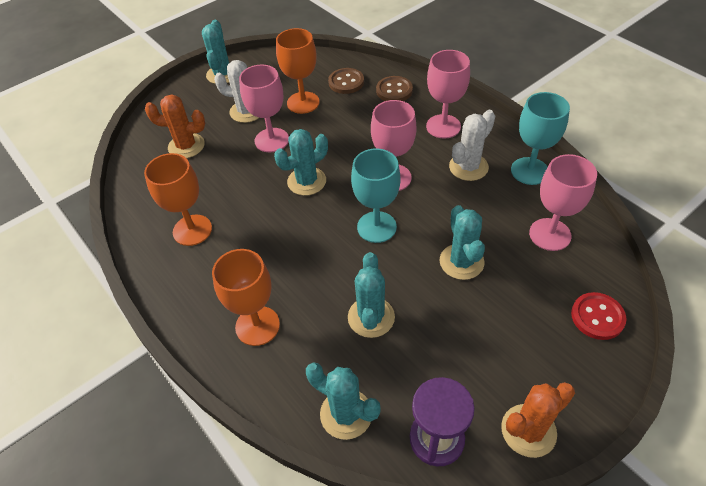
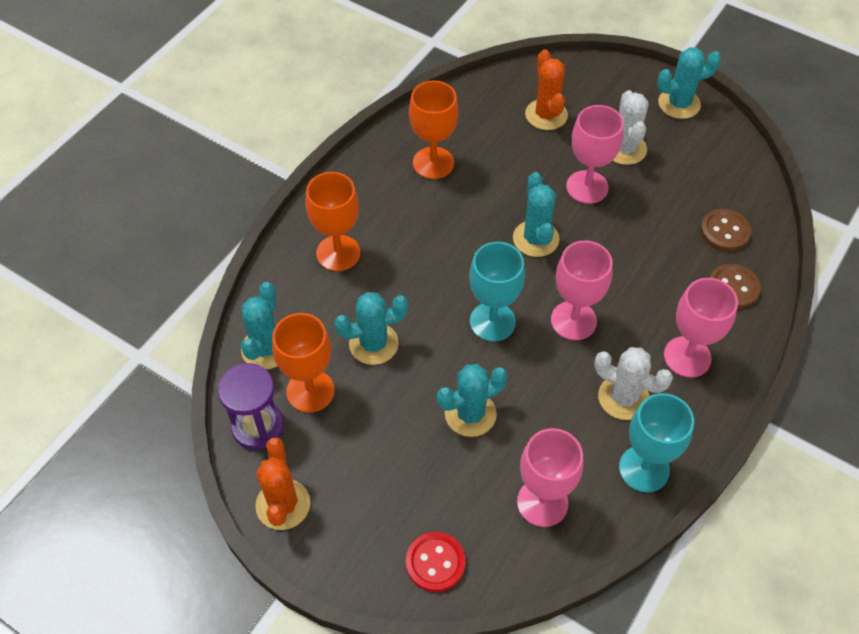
camera: 70 degrees right, 5 degrees up
turquoise cactus [274,129,328,196] -> turquoise cactus turned 45 degrees clockwise [513,172,559,257]
orange goblet [276,28,319,114] -> orange goblet moved to [272,313,335,413]
orange cactus [501,382,575,458] -> orange cactus turned 45 degrees clockwise [255,437,310,530]

